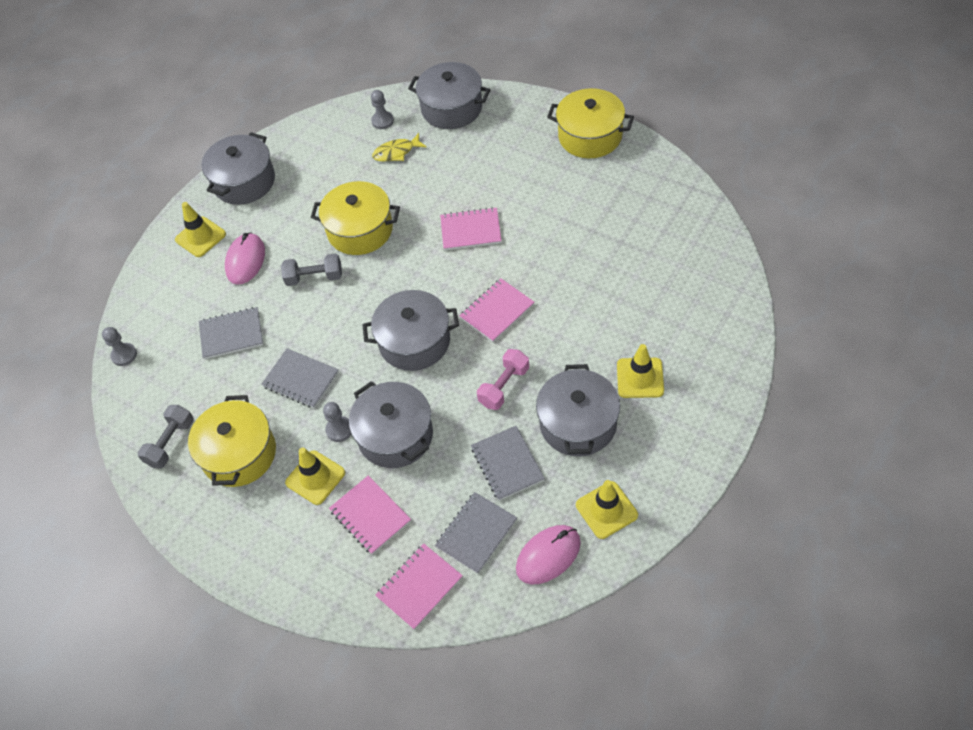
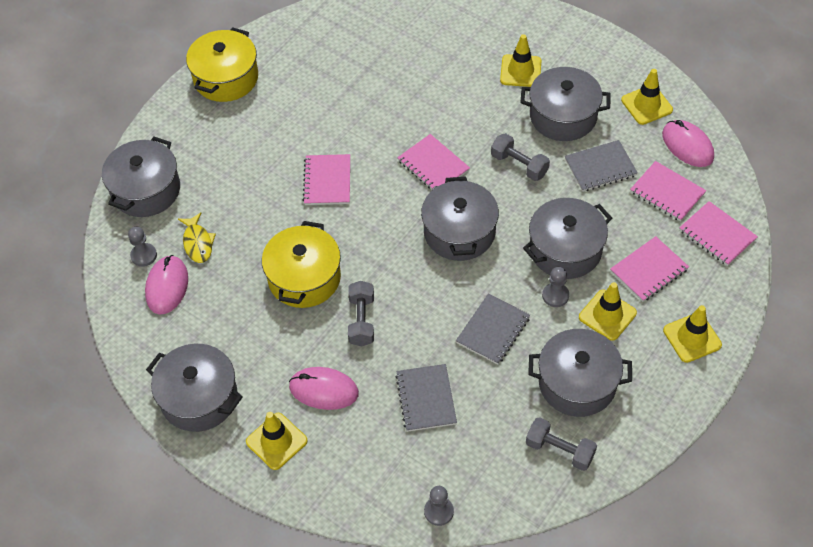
camera: 90 degrees left, 0 degrees up
yellow pot [188,395,276,487] -> grey pot [528,329,632,417]
grey notebook [435,492,517,574] -> pink notebook [630,161,706,222]
pink dumbbell [477,349,529,410] -> grey dumbbell [491,133,550,181]
none -> pink mouse [145,255,188,314]
none -> yellow traffic cone [663,305,722,363]

